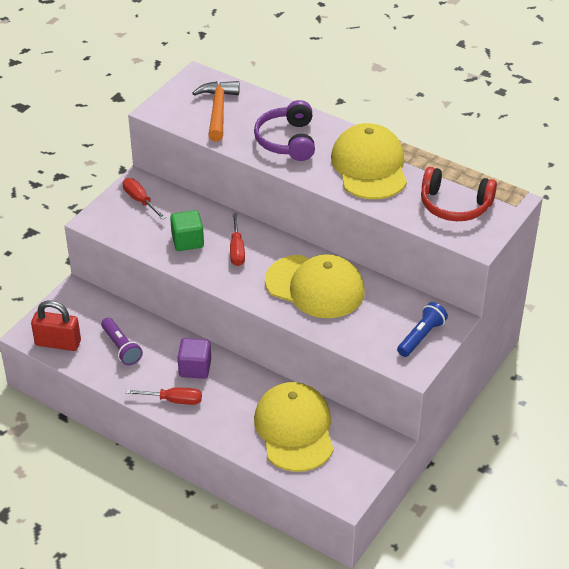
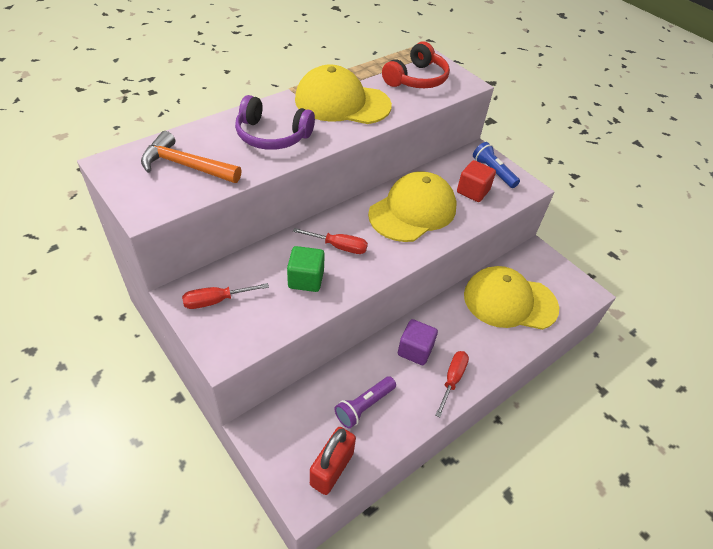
camera: 75 degrees left, 5 degrees up
purple flashlight [101,318,143,365] -> purple flashlight turned 150 degrees clockwise [335,376,396,429]
none -> red cube [457,160,496,202]

